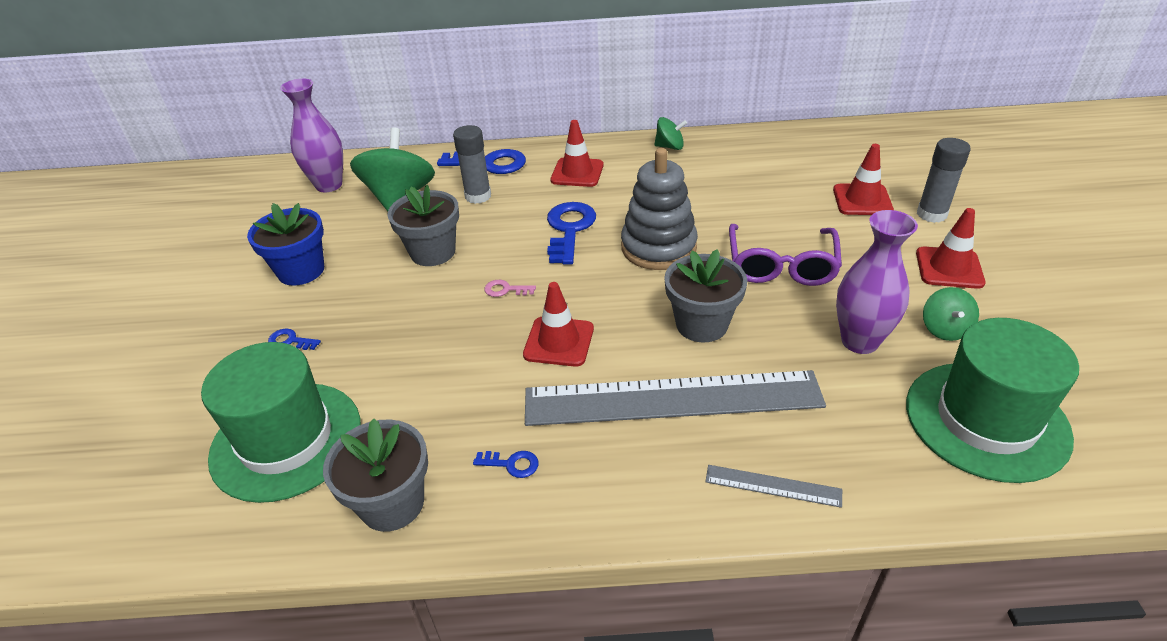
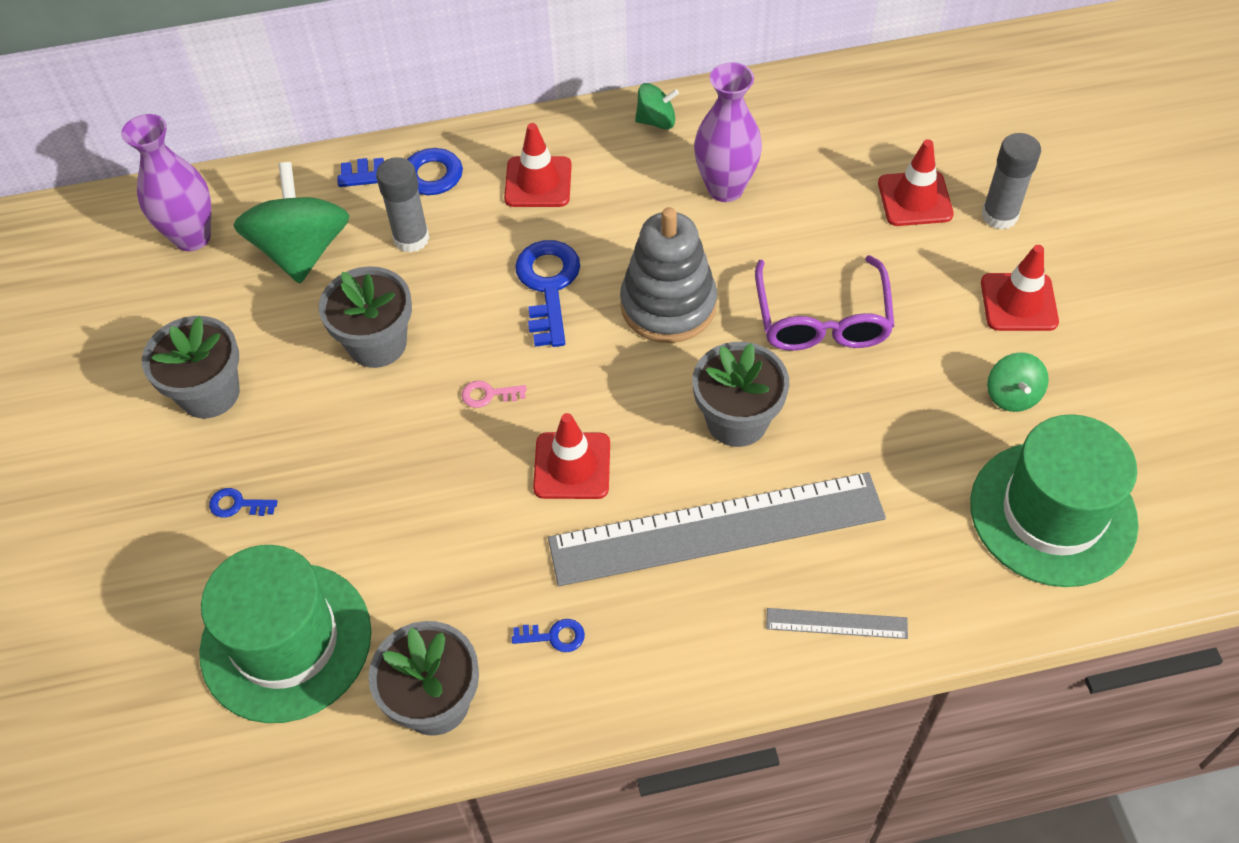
camera: 10 degrees left, 15 degrees up
blue flower pot [247,203,324,286] -> grey flower pot [142,316,240,418]
purple vase [836,210,918,354] -> purple vase moved to [694,62,762,202]

